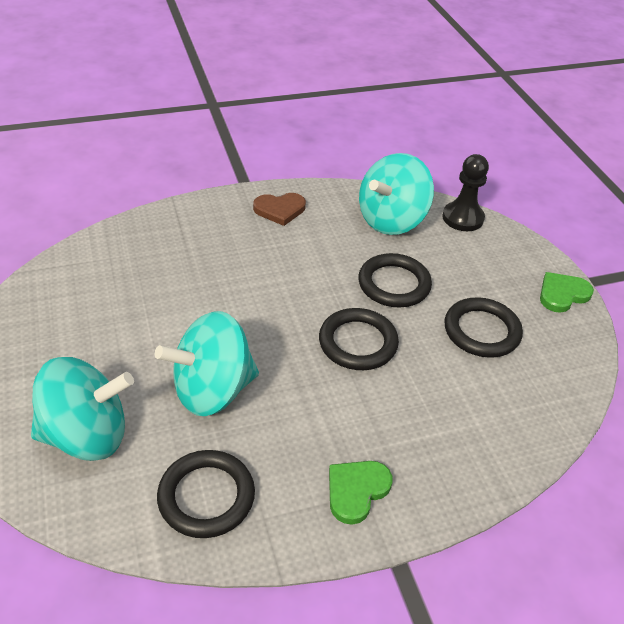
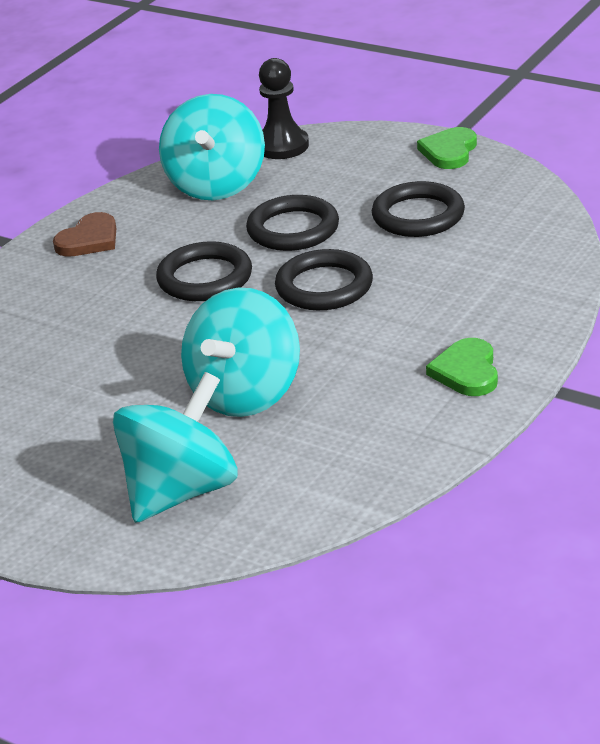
camera: 35 degrees left, 10 degrees down
black ring [157,450,255,538] -> black ring moved to [156,241,252,301]

